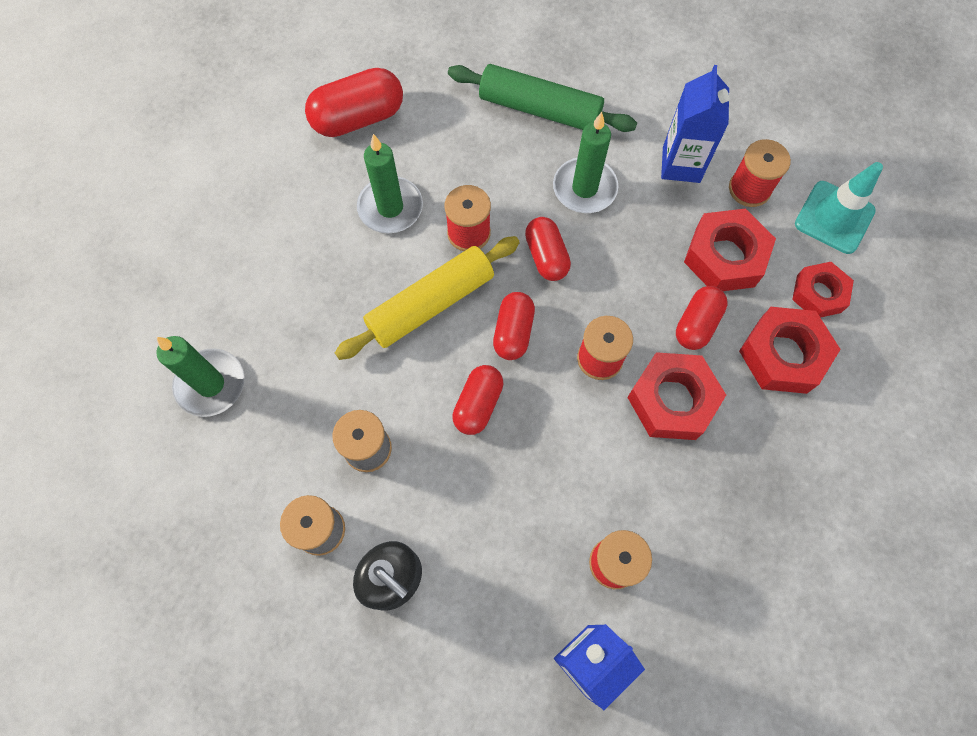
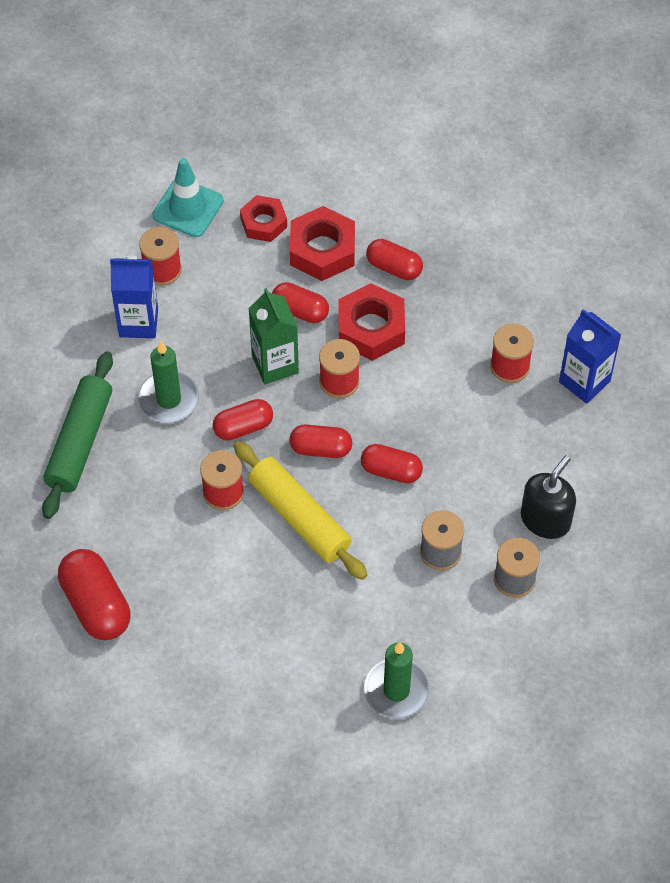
camera: 95 degrees left, 10 degrees down
green candle [357,134,423,233] -> none
red nut [684,208,776,291] -> none
none -> green carton [248,288,299,384]
none -> red capsule [366,239,423,280]

